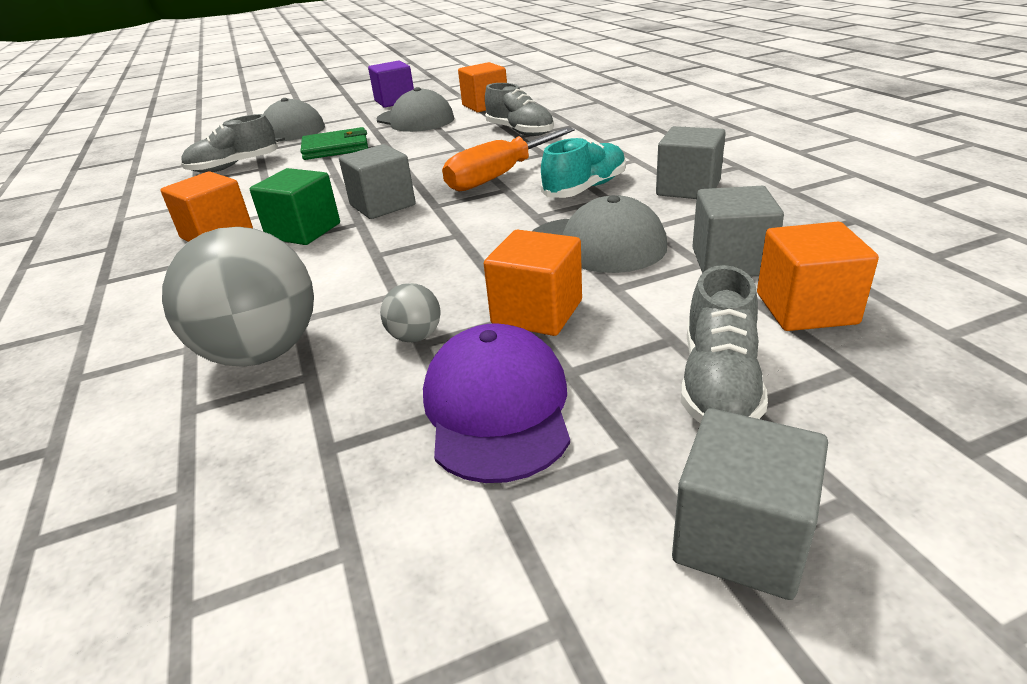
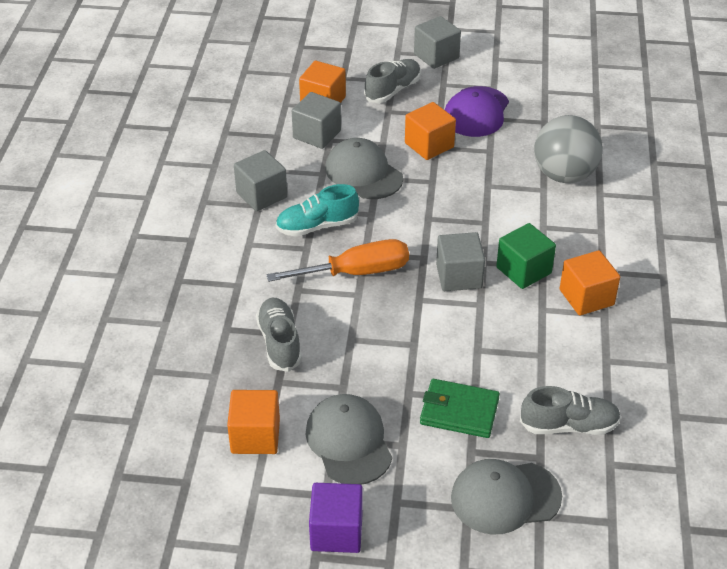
camera: 155 degrees left, 10 degrees up
grey ball [380,283,440,342] -> none

